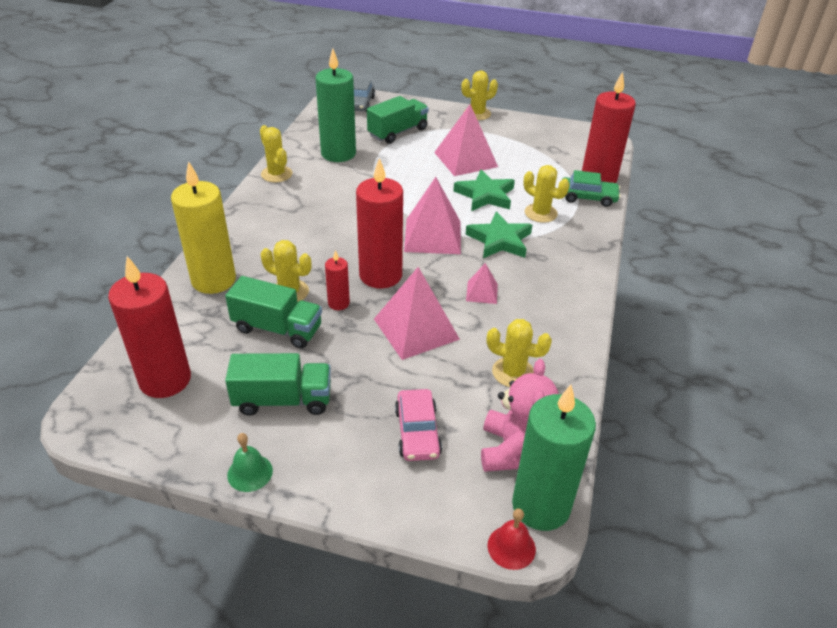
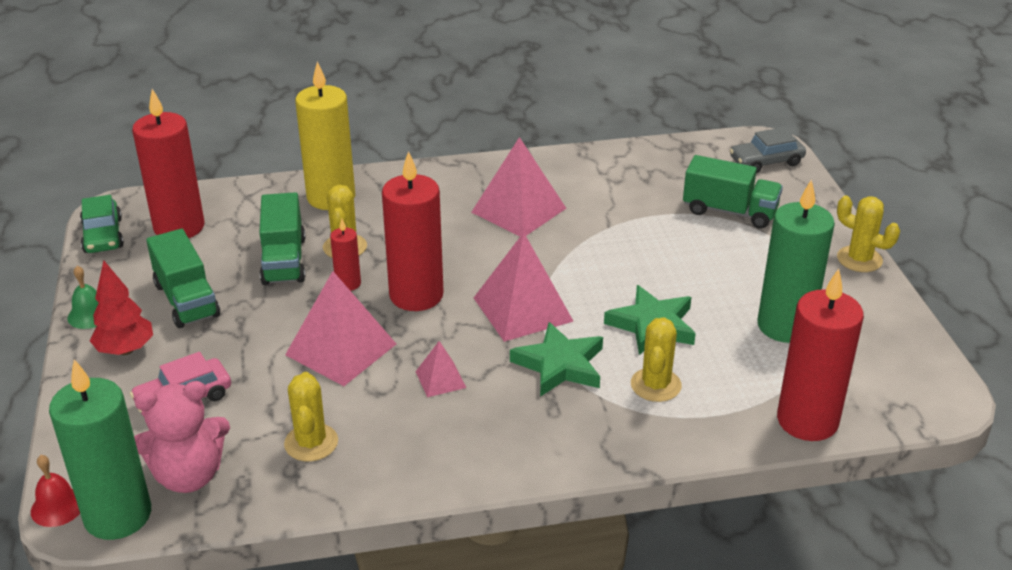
camera: 65 degrees right, 5 degrees down
yellow cactus [260,125,292,183] -> none
green candle [315,48,356,162] -> green candle moved to [757,179,835,343]
pink pyramid [434,104,498,176] -> pink pyramid moved to [471,137,566,236]
green car [562,170,621,207] -> green car moved to [80,195,124,253]
none -> red tree [90,261,153,355]

